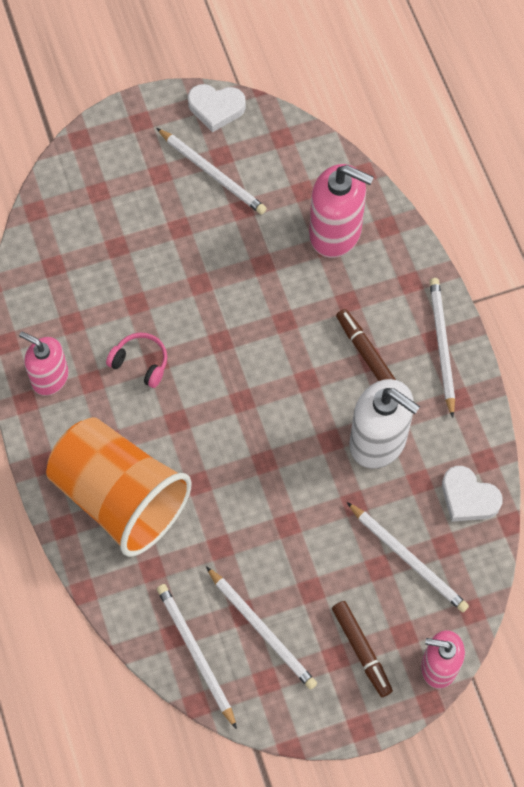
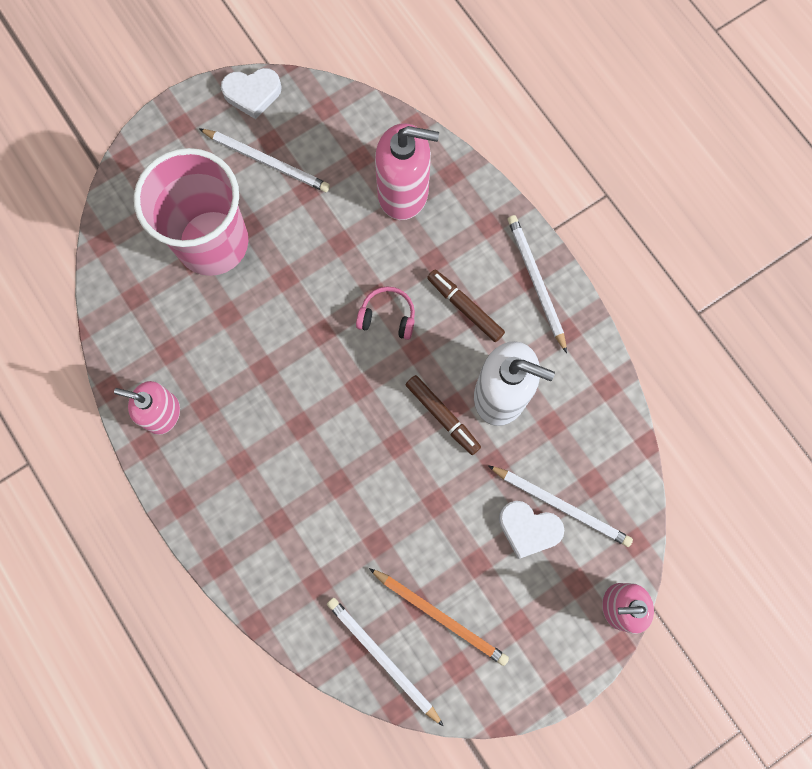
camera: 15 degrees left, 10 degrees up
orange cup [46,417,192,557] -> none
pink headphones [106,333,167,388] -> pink headphones moved to [356,287,415,340]
white pencil [206,567,317,690] -> orange pencil [369,568,509,666]
brown marker [332,601,393,697] -> brown marker moved to [406,375,481,455]
white heart [442,466,503,522] -> white heart moved to [499,501,564,559]
none -> pink cup [134,148,248,276]

